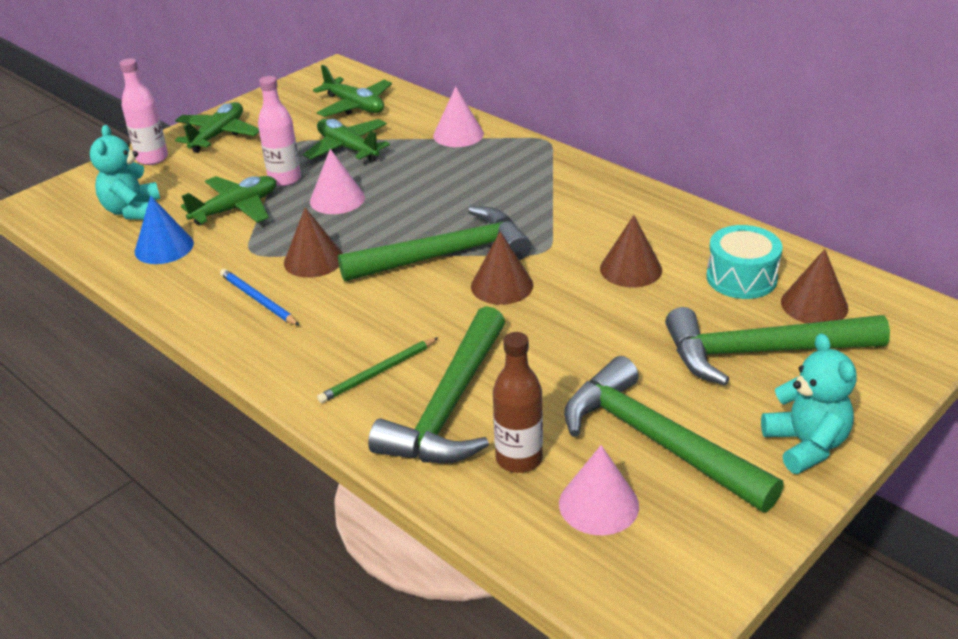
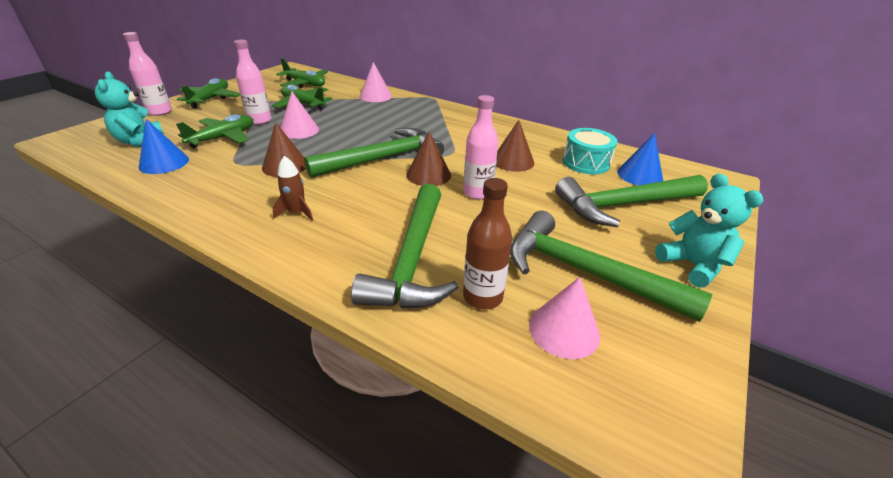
camera: 15 degrees left, 0 degrees up
blue pencil [220,269,300,326] -> none
green pencil [317,337,439,403] -> none
brown cone [781,249,848,323] -> blue cone [617,133,663,185]
none -> brown rocket [273,156,313,221]
none -> pink bottle [463,95,498,200]

